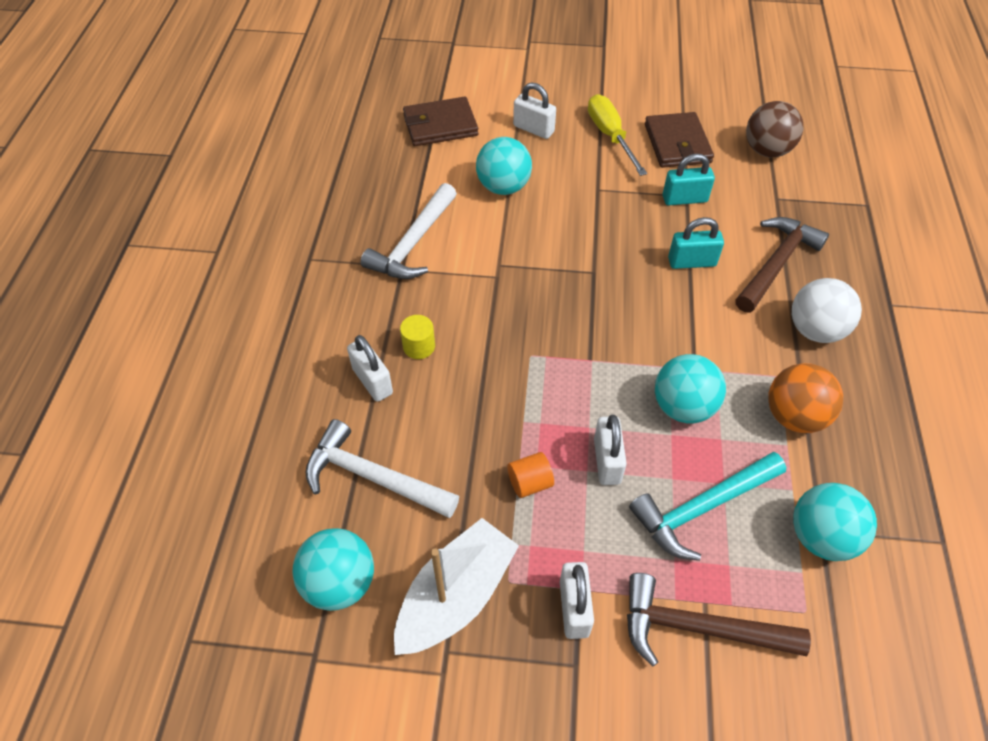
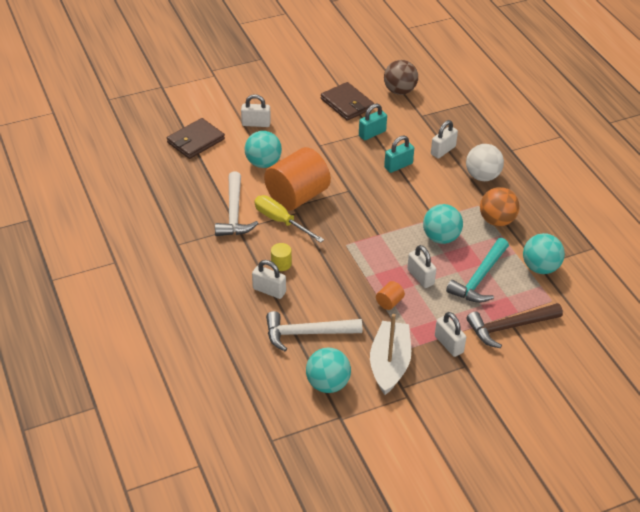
camera: 30 degrees left, 10 degrees down
yellow screwdriver [588,94,647,176] -> yellow screwdriver moved to [254,195,324,243]
brown hammer [735,217,829,312] -> white padlock [431,120,458,159]
none -> orange cylinder [264,147,331,211]

